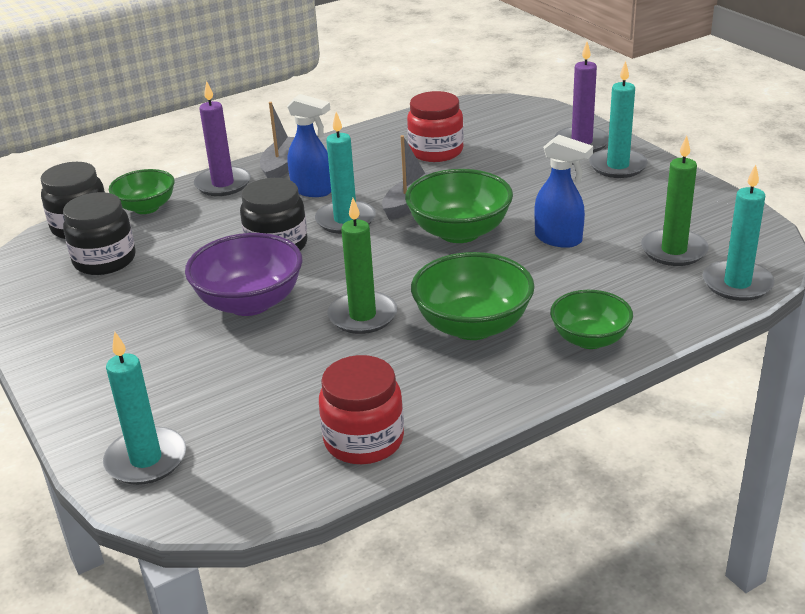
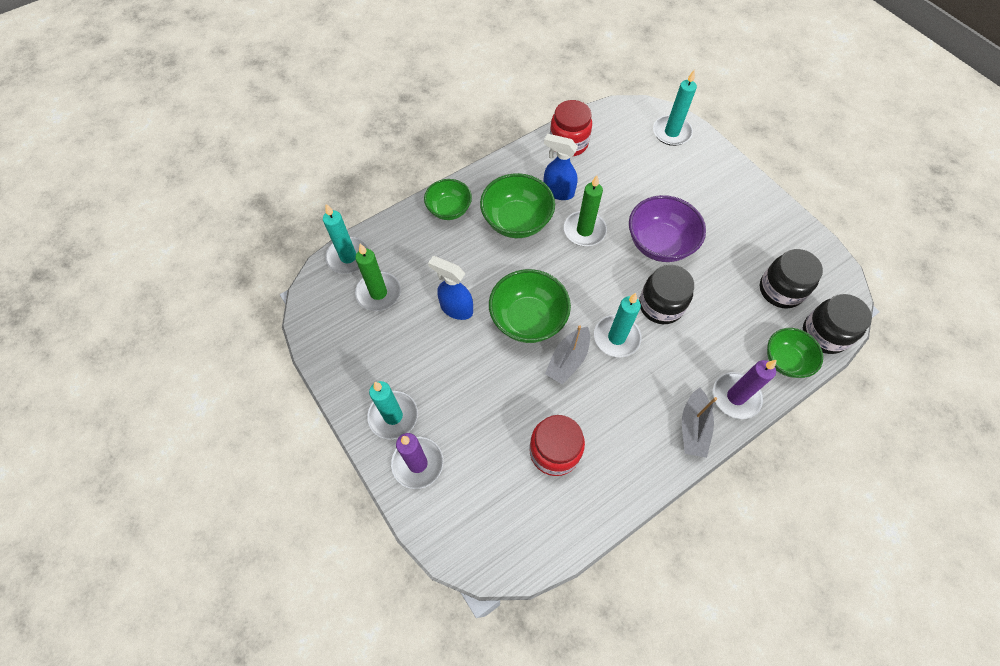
camera: 175 degrees right, 30 degrees up
blue spray bottle [287,94,331,197] -> blue spray bottle moved to [544,134,578,200]

